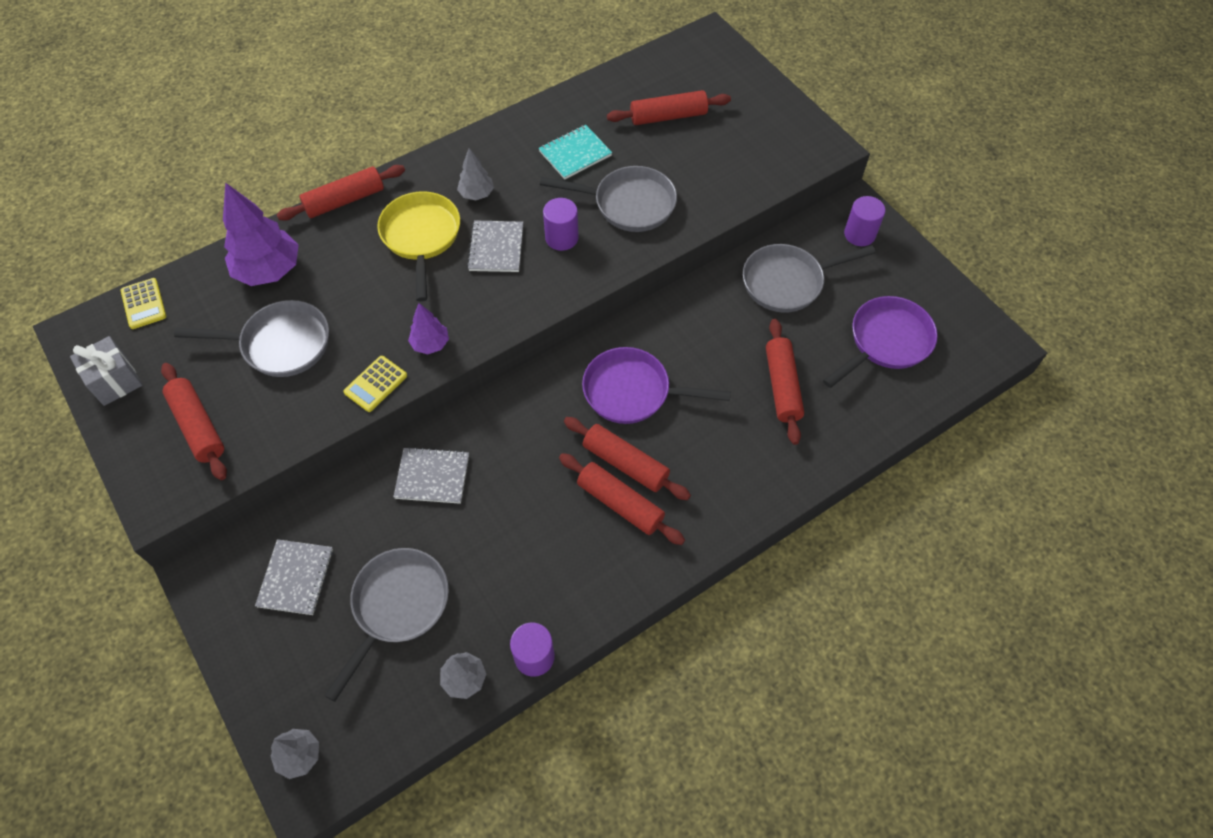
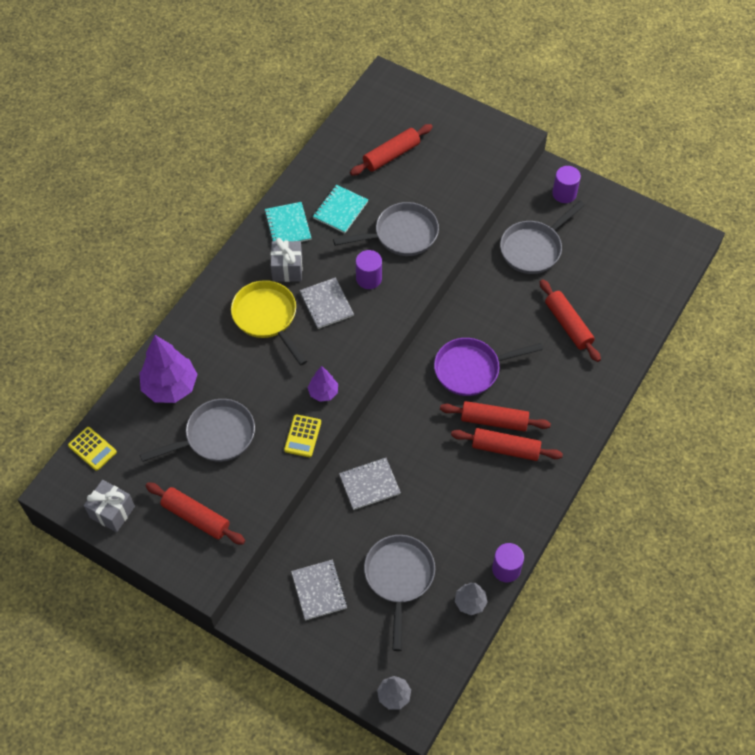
camera: 25 degrees left, 0 degrees up
red rolling pin [277,165,405,221] -> none
grey tree [457,148,494,200] -> grey gift [271,238,302,282]
purple pan [823,296,938,388] -> none
none -> turquoise notebook [264,202,311,242]

